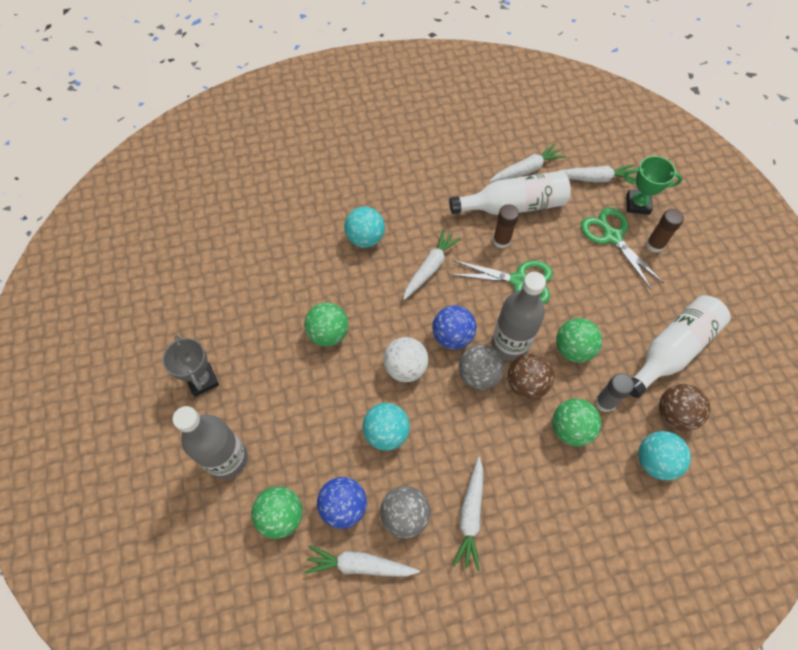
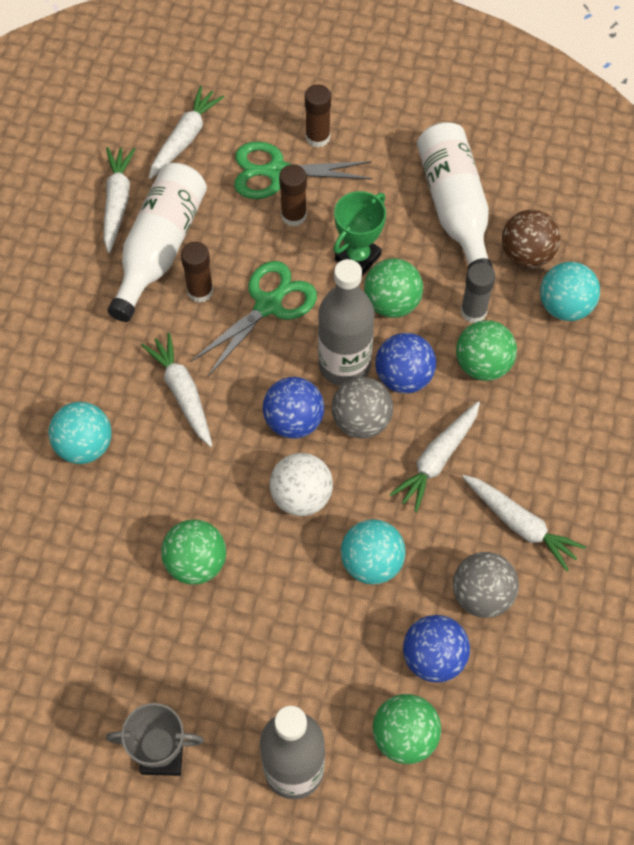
camera: 60 degrees left, 0 degrees up
white carrot [305,545,420,577] -> white carrot moved to [389,401,480,512]
brown ball [508,353,554,399] -> blue ball [375,333,436,394]
green trophy [624,156,682,215] -> green trophy moved to [333,191,386,276]
none -> brown glue stick [279,164,307,227]

